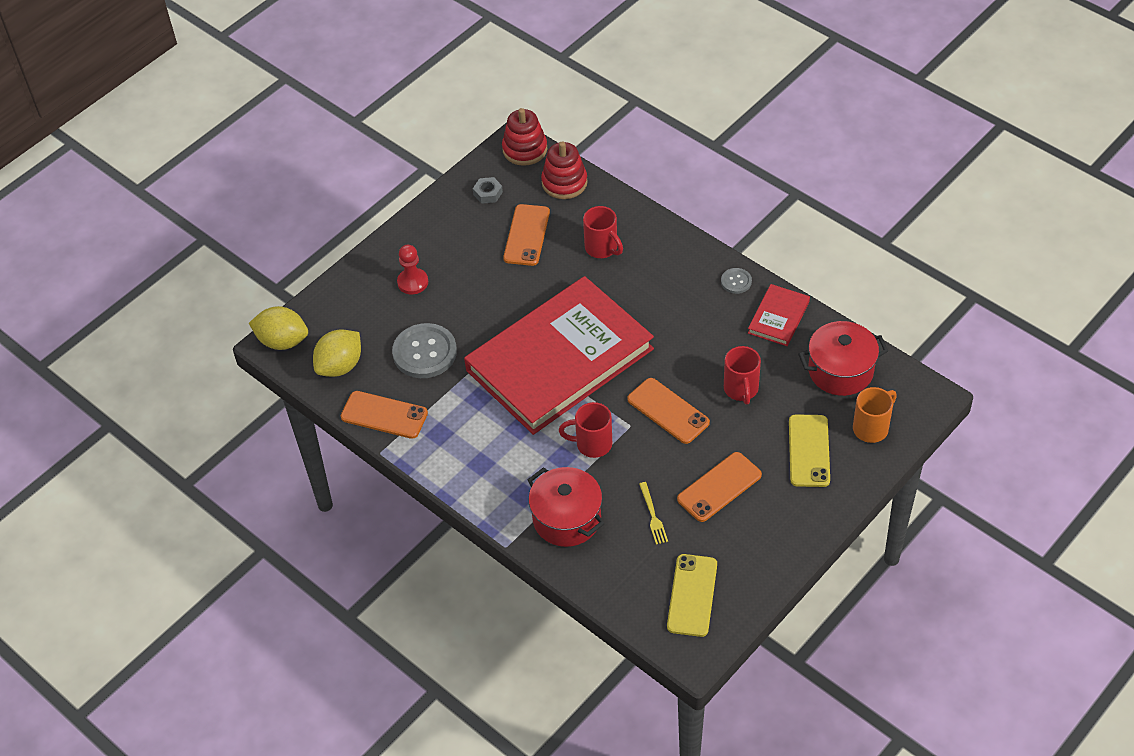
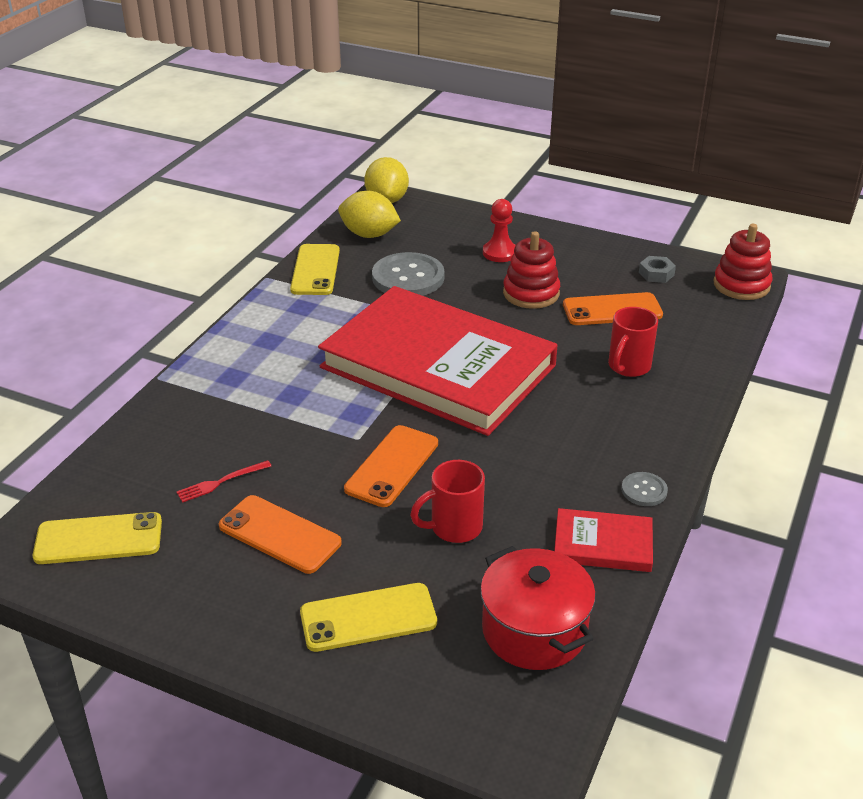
camera: 70 degrees right, 15 degrees down
orange phone [341,391,428,439] -> yellow phone [290,244,340,295]
red pot [528,467,605,547] -> none
red stacking toy [541,141,588,199] -> red stacking toy moved to [503,231,560,309]
red mug [559,402,612,458] -> none
yellow fork [639,482,668,544] -> red fork [177,460,271,503]
orange mug [853,387,897,443] -> none

